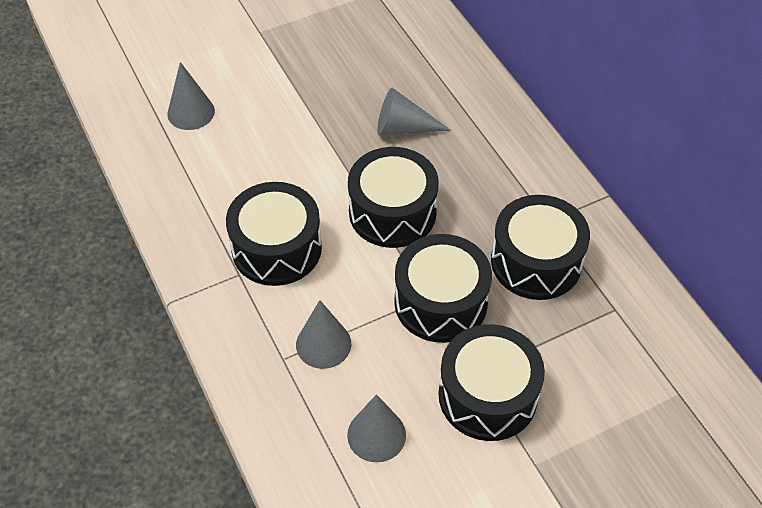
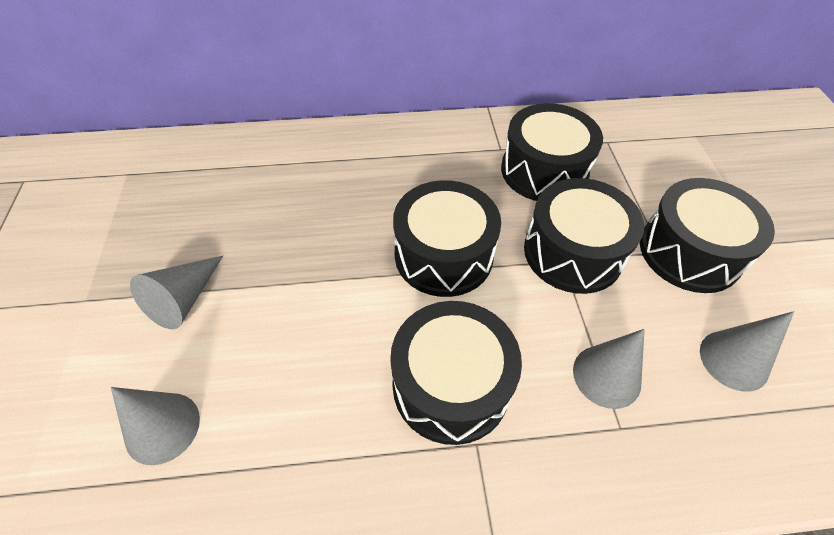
camera: 70 degrees left, 0 degrees up
grey cone [377,88,451,135] -> grey cone moved to [130,256,223,329]

